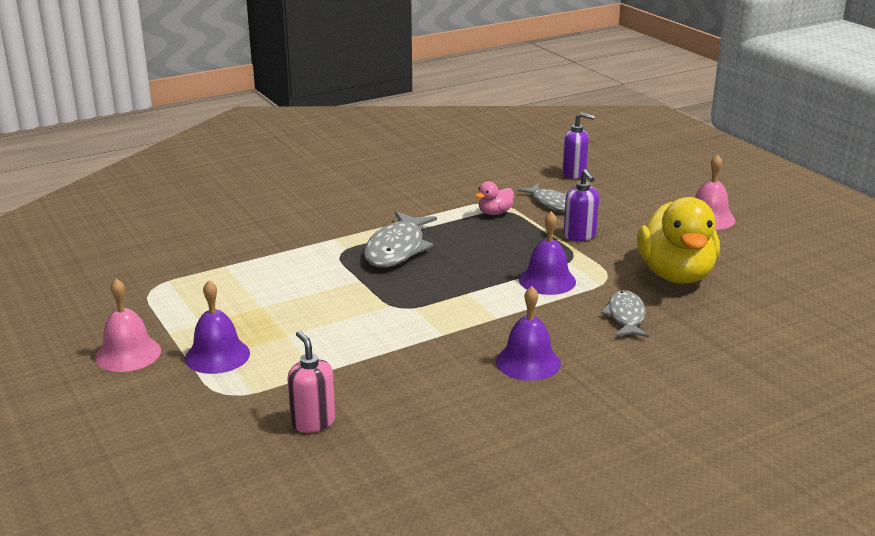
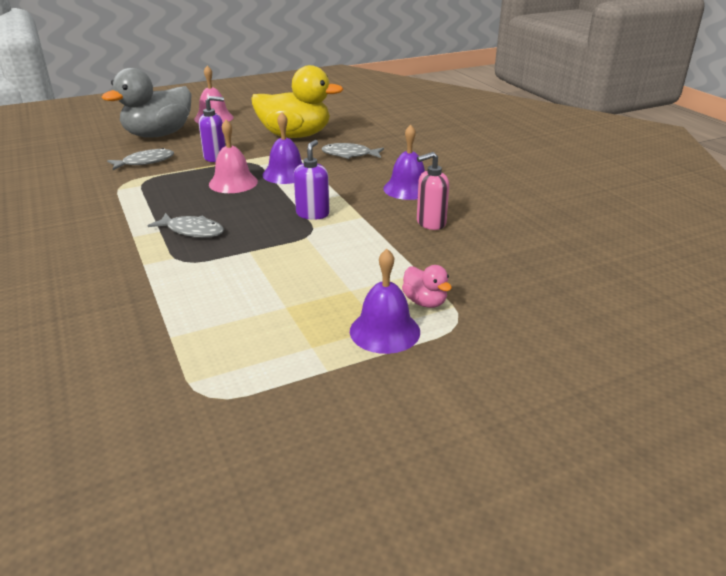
camera: 85 degrees left, 5 degrees up
pink bell [95,279,161,372] -> pink bell moved to [209,120,258,193]
pink soap dispenser [287,331,335,433] -> pink soap dispenser moved to [417,152,449,230]
grey fish [364,211,437,267] -> grey fish [147,213,224,238], size x0.63
pink duck [475,181,514,215] -> pink duck moved to [402,265,452,308]
purple soap dispenser [562,112,595,179] -> purple soap dispenser moved to [294,140,330,220]
none -> grey duck [102,68,191,138]

